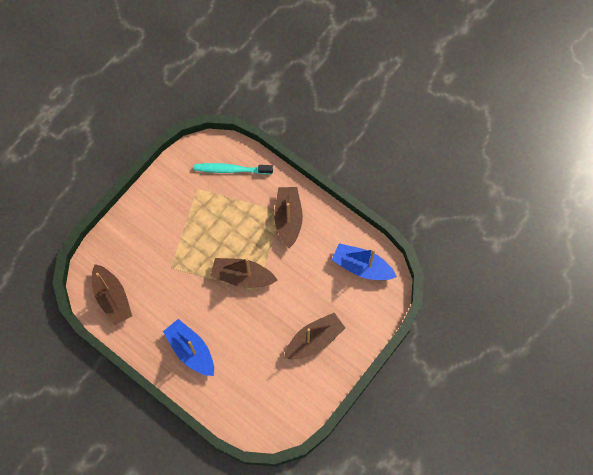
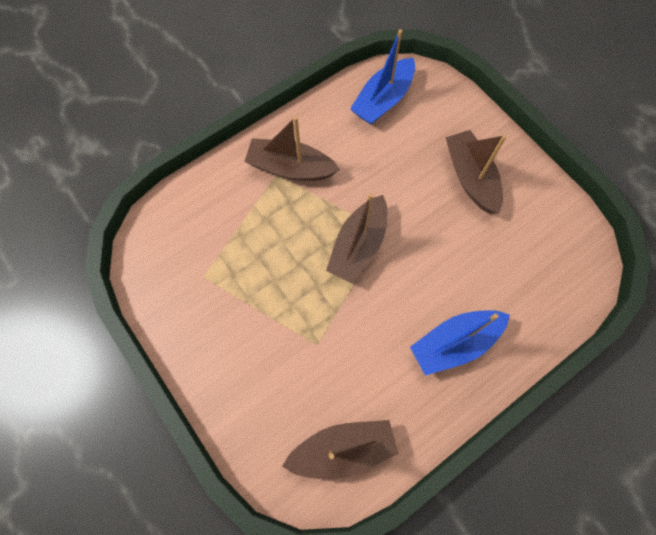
camera: 75 degrees left, 0 degrees up
turquoise toothbrush [194,163,273,174] -> none

